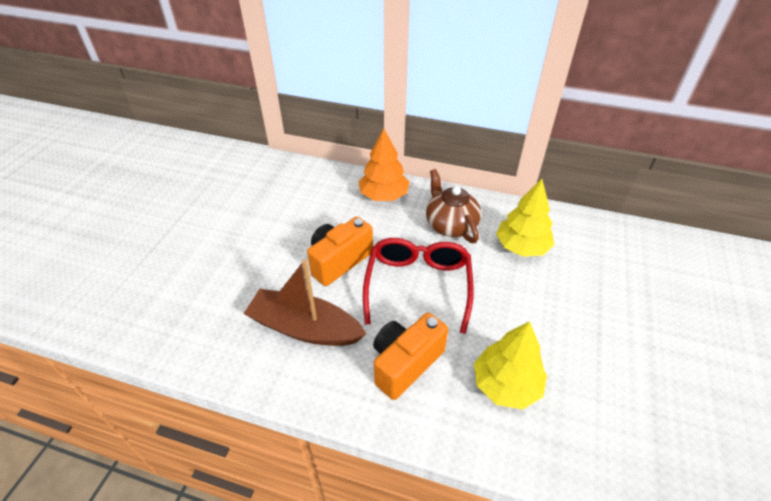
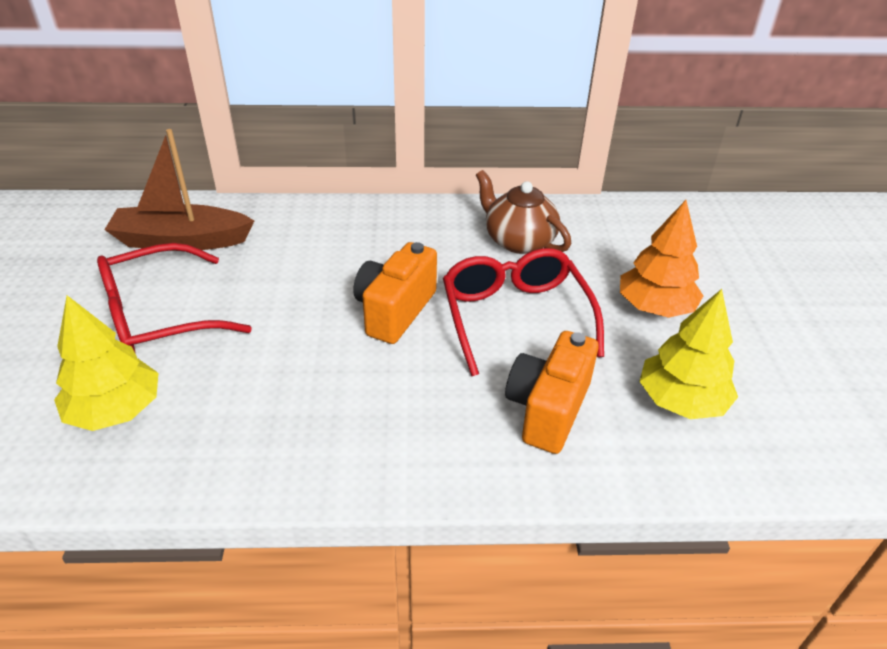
camera: 20 degrees left, 5 degrees down
brown boat [243,260,367,346] -> brown boat moved to [104,129,254,251]
orange tree [359,129,410,201] -> orange tree moved to [620,200,703,318]
yellow tree [496,179,554,257] -> yellow tree moved to [54,295,158,431]
none -> red glasses [97,243,252,352]

